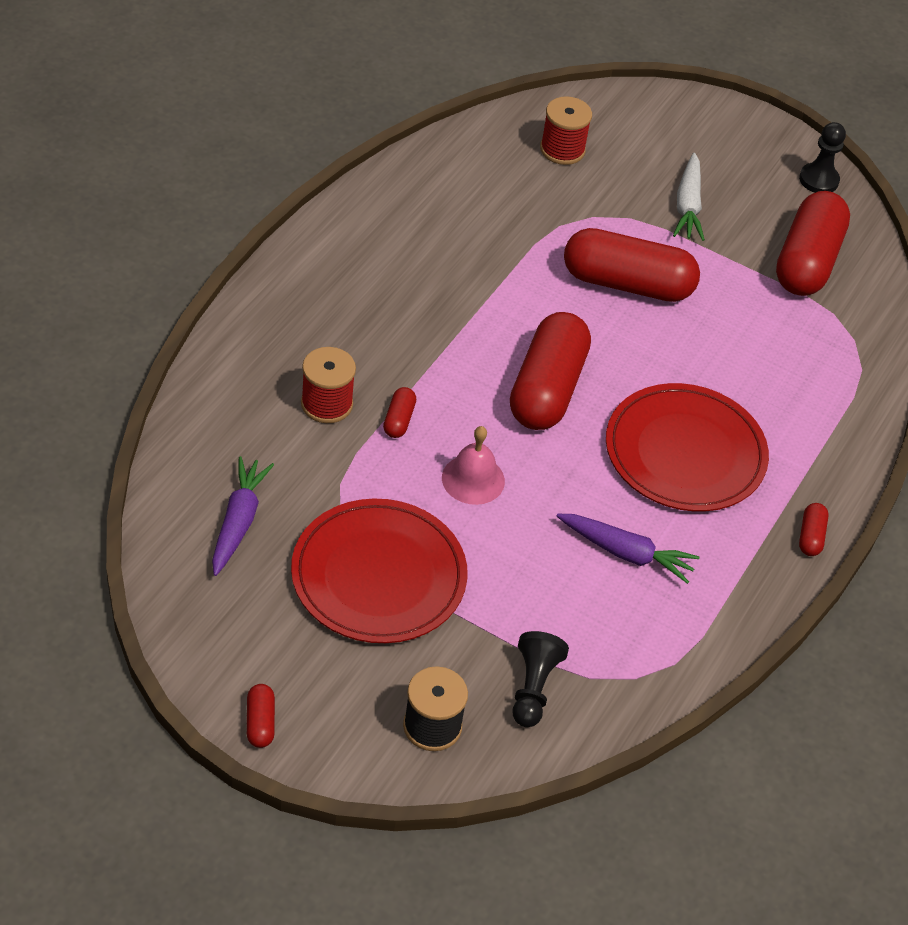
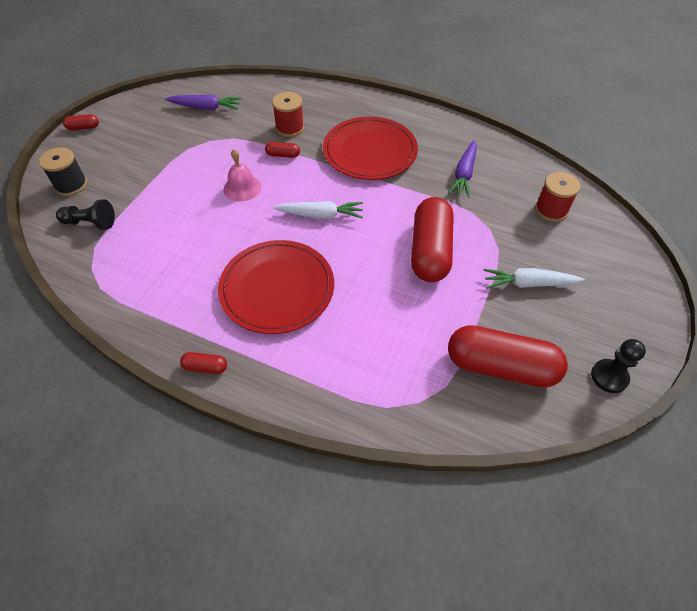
camera: 90 degrees right, 5 degrees up
red plate [291,499,468,643] -> red plate moved to [323,116,418,180]
red capsule [510,312,591,430] -> white carrot [273,201,363,219]
purple carrot [556,514,700,584] -> purple carrot moved to [448,140,477,198]

